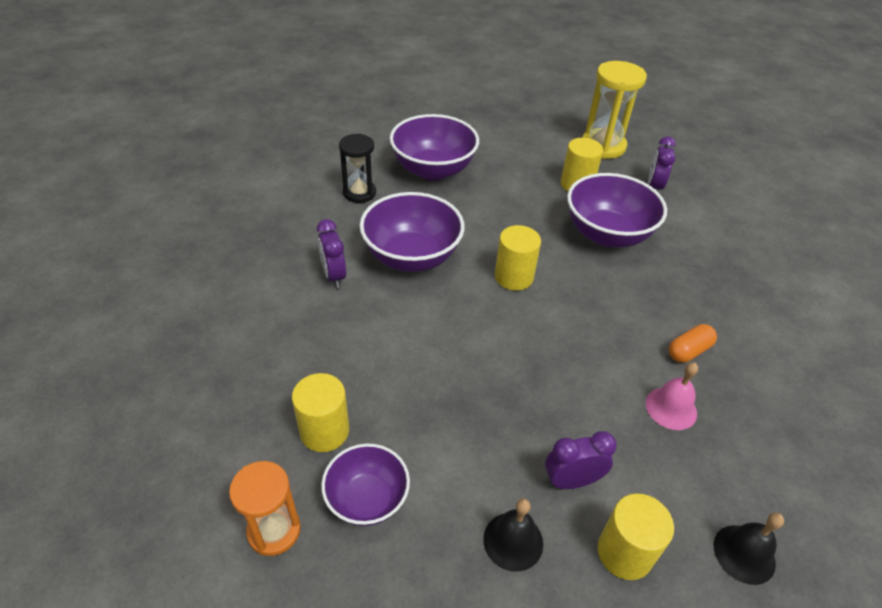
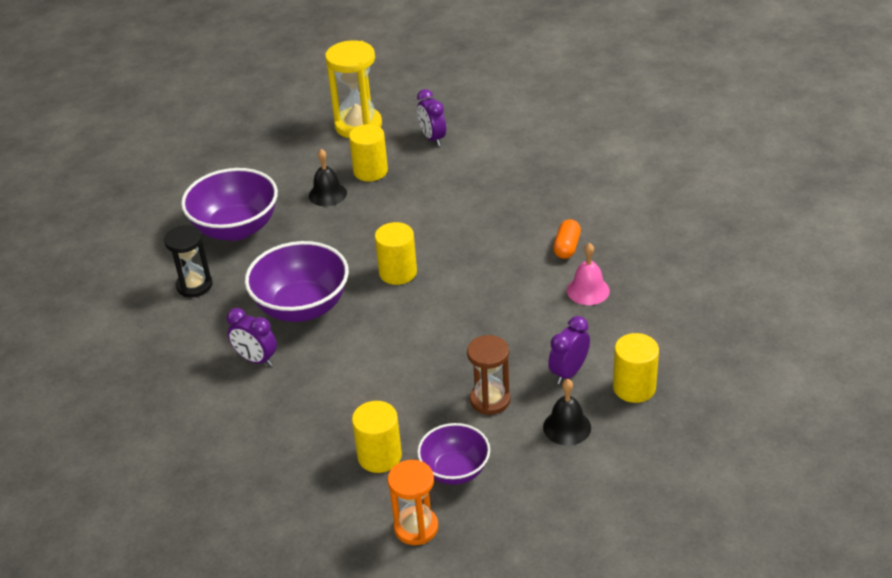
camera: 35 degrees left, 5 degrees down
purple bowl [567,173,667,247] -> none
black bell [714,513,784,585] -> black bell moved to [309,149,347,206]
none -> brown hourglass [467,335,511,415]

